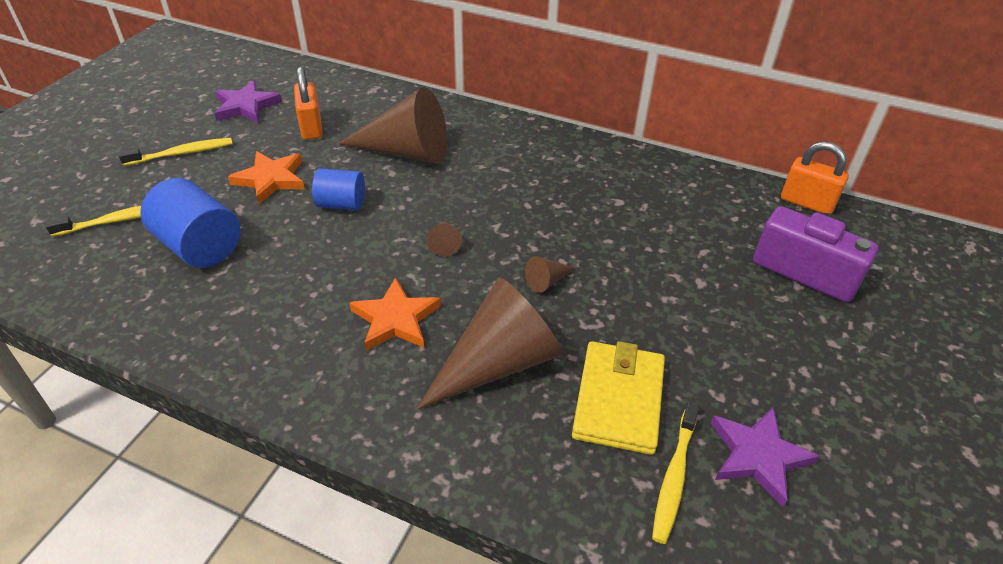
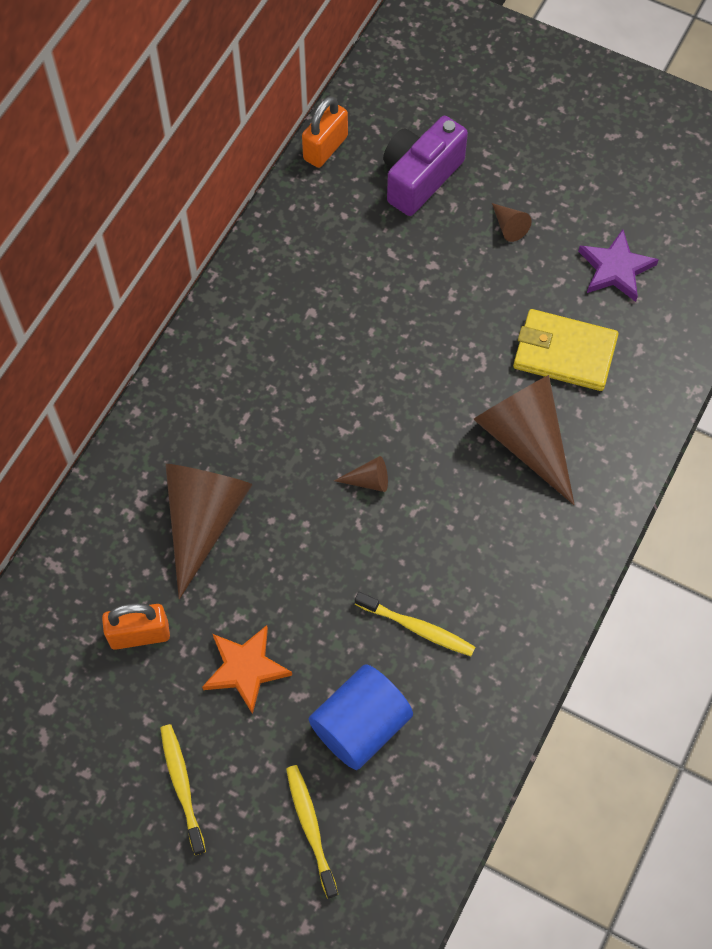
camera: 85 degrees left, 20 degrees up
purple star [215,80,282,123] -> none
blue cylinder [312,168,365,210] -> none
orange star [349,277,441,351] -> none
brown cone [525,256,575,293] -> brown cone moved to [492,203,532,242]
yellow toothbrush [652,401,700,544] -> yellow toothbrush moved to [355,592,475,656]

